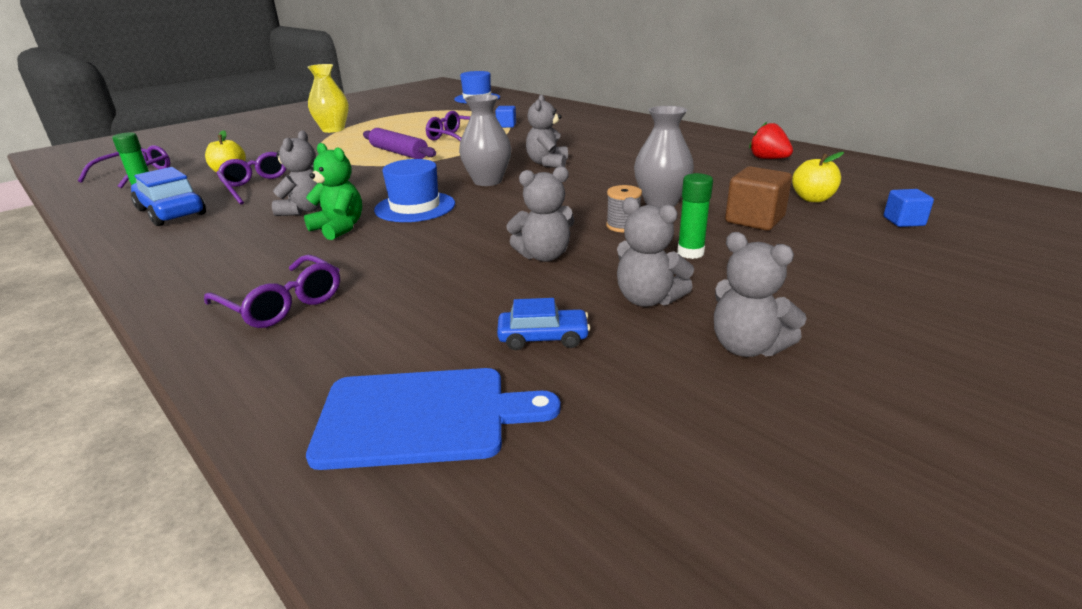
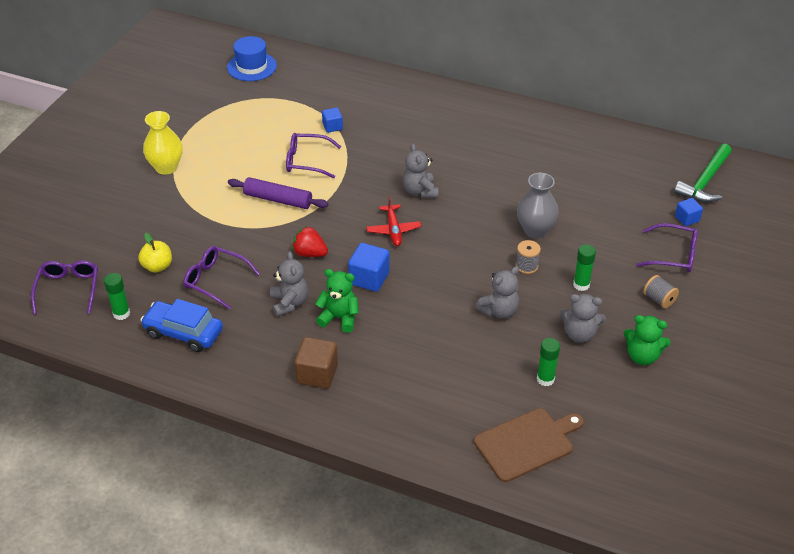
camera: 25 degrees left, 15 degrees up
purple glasses [204,254,340,328] -> purple glasses moved to [636,223,698,273]
blue cutting board [306,368,561,470] -> brown cutting board [474,408,584,482]
blue hat [374,159,455,222] -> blue cube [348,243,390,292]
grey vase [459,95,511,186] -> red plane [366,196,421,246]
blue car [497,298,590,350] -> green glue stick [537,338,560,386]
grey teddy bear [714,232,807,357] -> green teddy bear [624,315,670,365]
brown cube [725,166,792,231] -> brown cube moved to [294,337,338,389]
red strawberry [749,122,793,159] -> red strawberry moved to [292,226,328,257]
yellow apple [792,152,844,202] -> none
none -> grey spool [643,275,679,309]
none -> green hammer [674,144,732,203]

